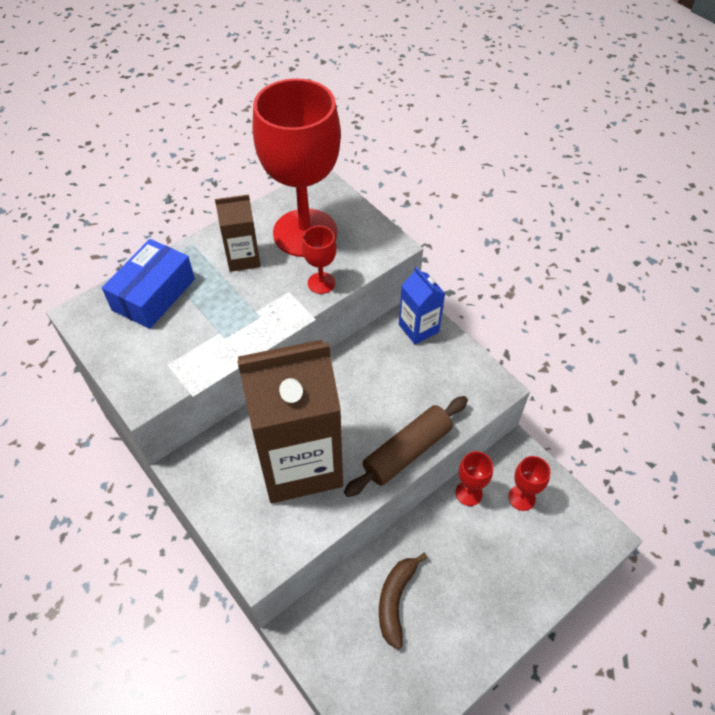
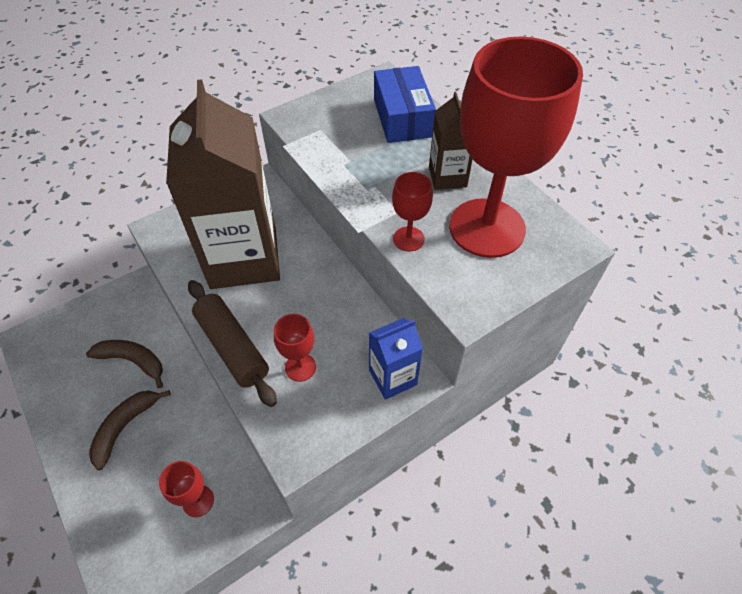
camera: 95 degrees right, 0 degrees up
blue box [102,239,195,329] -> blue box turned 45 degrees clockwise [374,66,436,143]
red goblet [455,451,493,506] -> red goblet moved to [274,314,316,382]
none -> brown banana [89,390,171,470]

